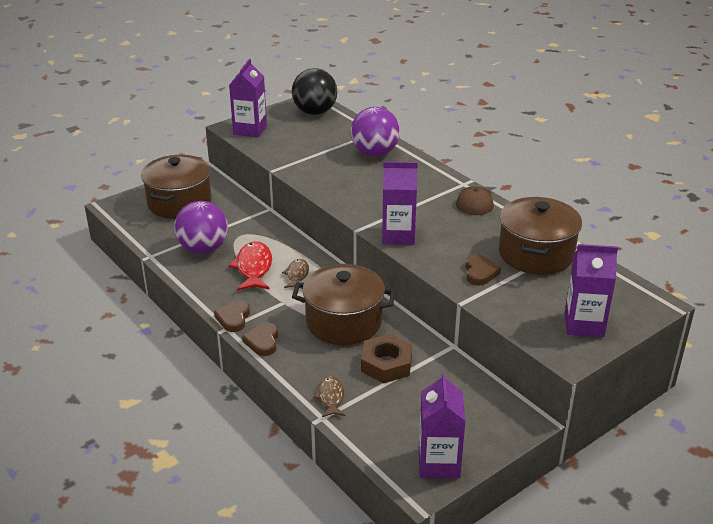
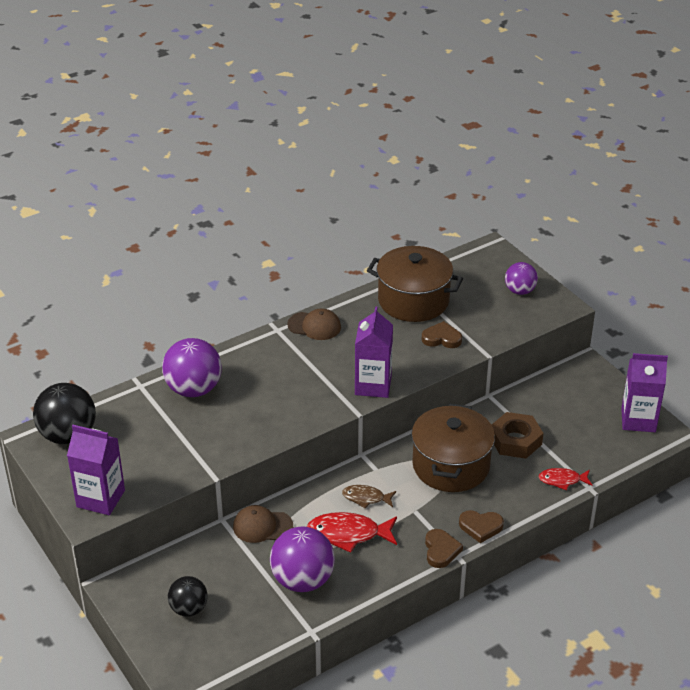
camera: 85 degrees left, 5 degrees up
brown pot [141,155,212,219] -> black ball [168,576,208,617]
brown heart [214,301,250,332] -> brown heart turned 105 degrees counterclockwise [425,529,463,568]
brown fish [313,376,345,417] -> red fish [539,468,592,490]
purple carton [565,244,618,337] -> purple ball [505,262,538,295]
none -> brown cap [233,505,293,543]

